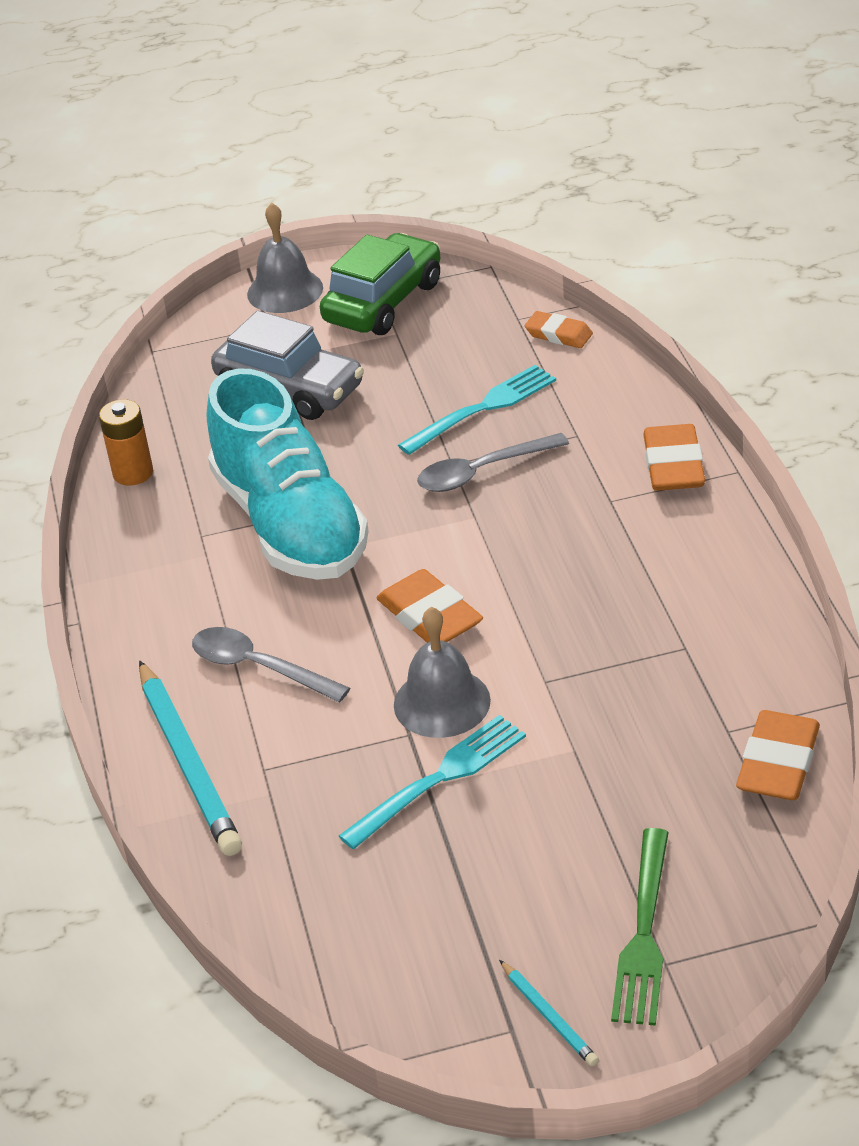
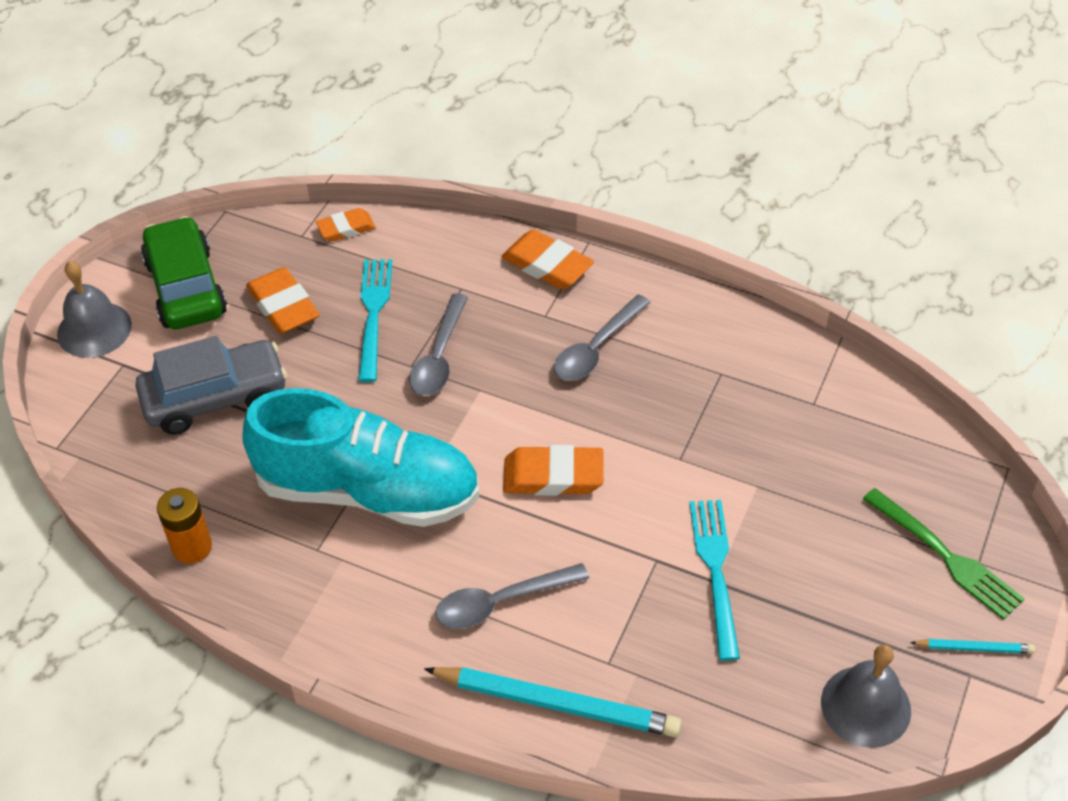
camera: 55 degrees left, 10 degrees up
grey bell [394,607,491,738] -> grey bell moved to [821,645,911,748]
orange eraser [736,710,820,800] -> orange eraser moved to [246,267,320,334]
none -> grey spoon [554,294,651,381]

